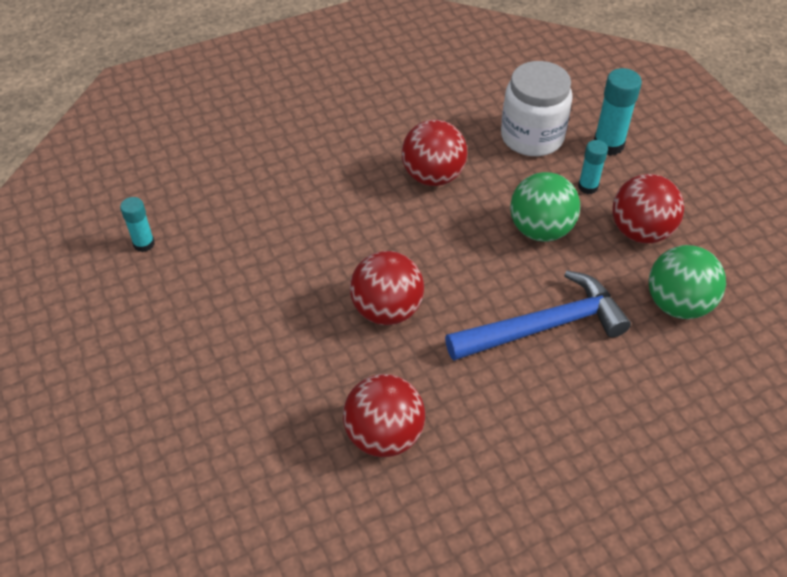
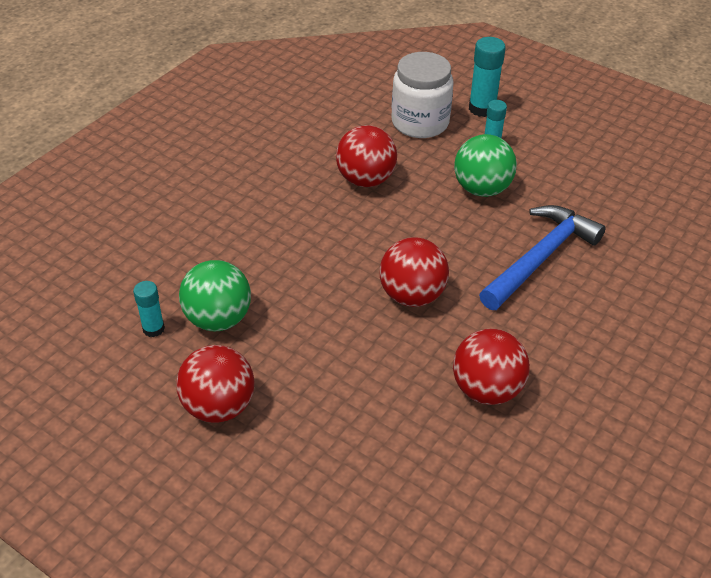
camera: 30 degrees left, 5 degrees down
red ball [612,174,684,243] -> red ball moved to [176,345,255,423]
green ball [649,245,726,319] -> green ball moved to [179,260,251,331]

